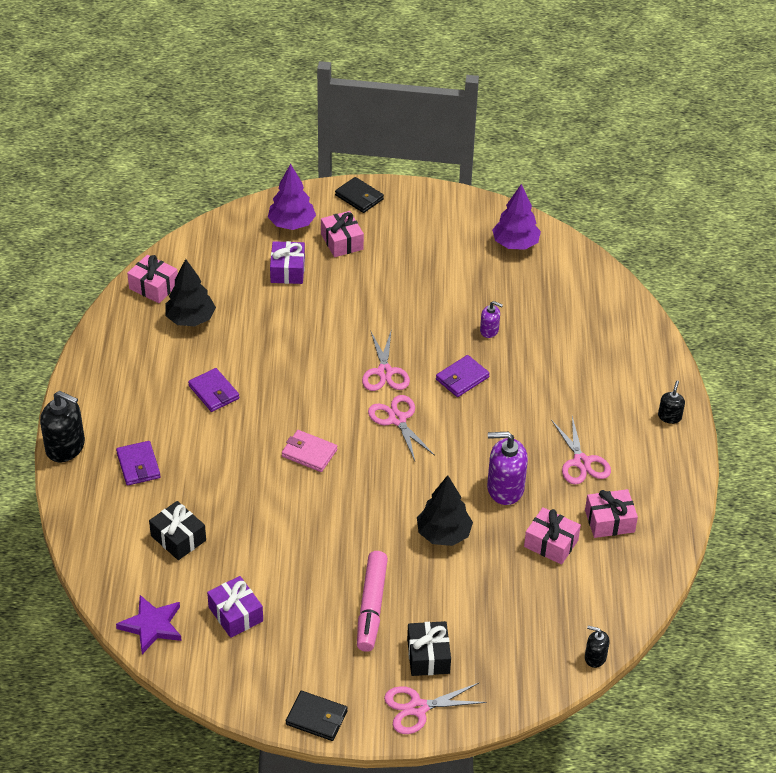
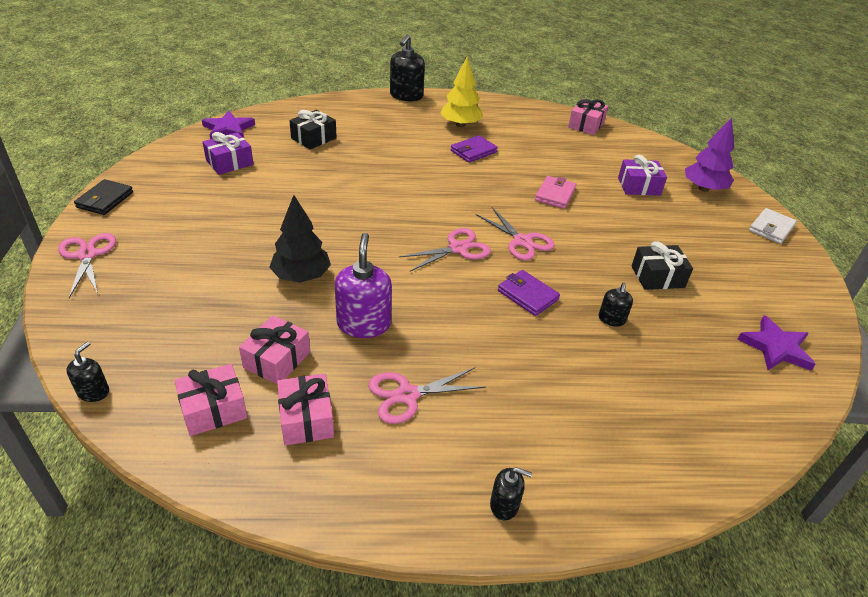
camera: 85 degrees right, 5 degrees down
purple wallet [116,441,161,486] -> none
black tree [165,259,216,326] -> none
pink wallet [282,430,337,472] -> pink wallet moved to [535,176,576,209]
pink gift [321,211,364,257] -> pink gift moved to [174,364,248,436]
black wallet [335,177,384,213] -> white wallet [749,208,797,244]
pink marker [357,551,388,652] -> none
pink scissors [362,332,410,391] -> pink scissors turned 120 degrees counterclockwise [476,207,555,260]
black gift [407,621,451,676] -> black gift moved to [631,241,693,290]
purple soap dispenser [480,301,503,338] -> black soap dispenser [599,283,633,326]
purple tree [492,184,541,250] -> purple star [737,315,816,371]
none -> yellow tree [440,57,483,127]

